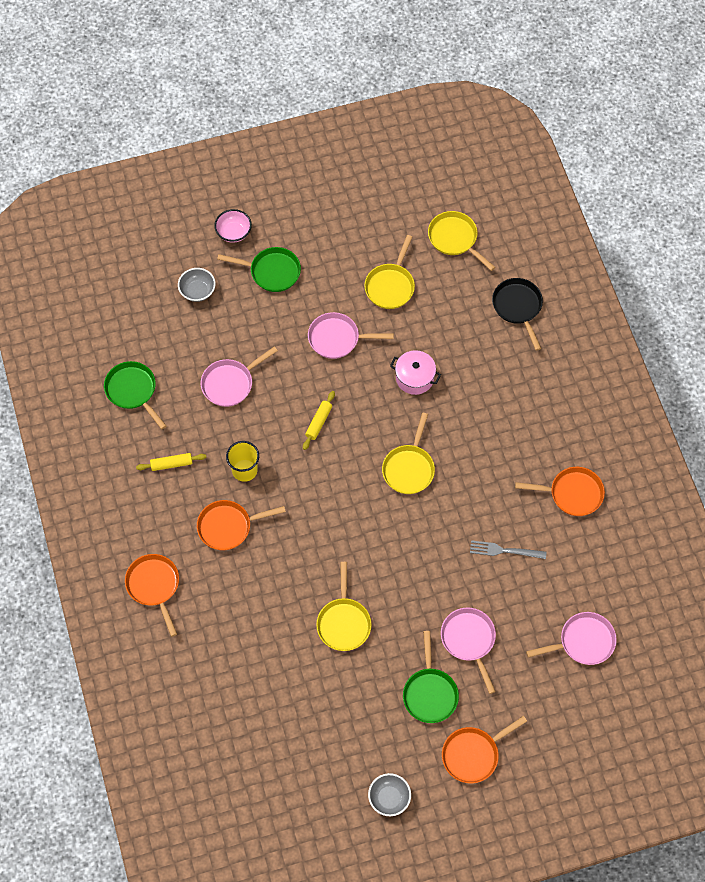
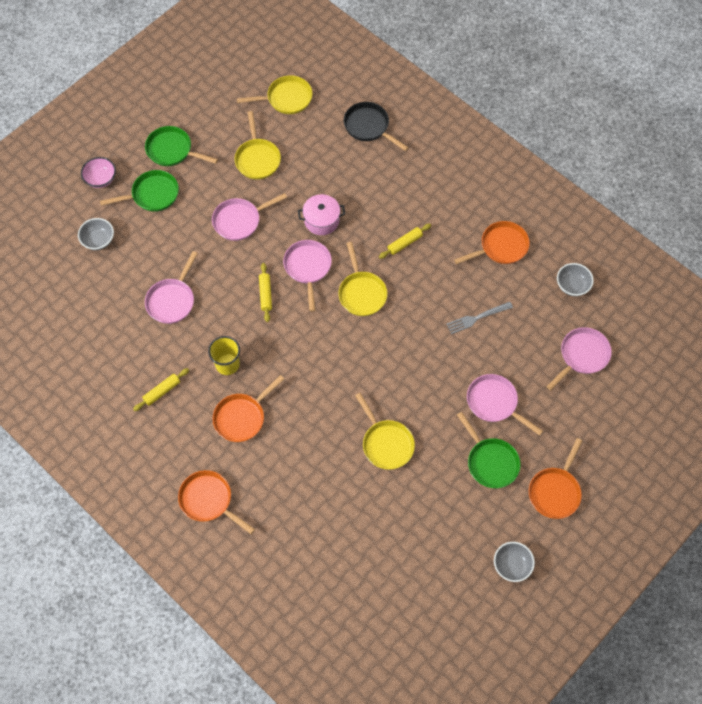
camera: 30 degrees left, 0 degrees up
green pan [104,361,166,429] -> green pan moved to [145,126,218,166]
yellow pan [428,211,495,271] -> yellow pan turned 150 degrees clockwise [237,75,313,114]
none -> pink pan [283,240,332,312]
none -> yellow rolling pin [379,223,431,259]
none -> grey bowl [557,263,594,296]

